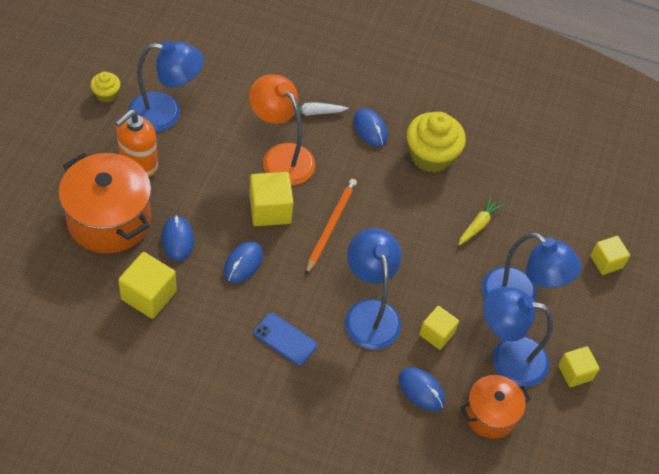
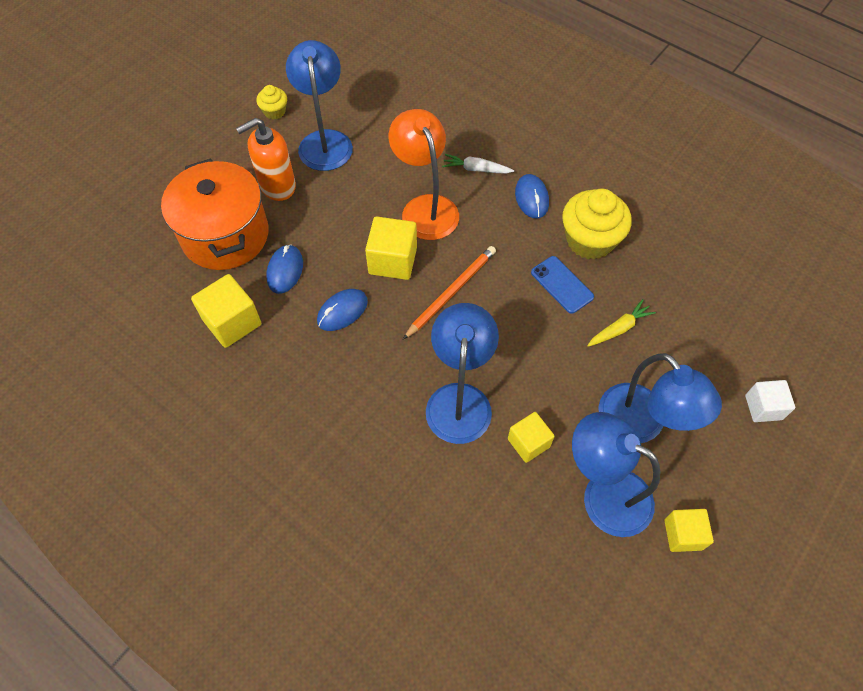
camera: 25 degrees right, 5 degrees up
blue lamp [128,41,204,132] -> blue lamp turned 120 degrees counterclockwise [286,40,353,171]
blue phone [253,313,317,366] -> blue phone moved to [531,256,594,314]
blue mouse [399,367,445,411] -> none
orange pot [461,375,531,439] -> none
yellow cube [590,236,630,275] -> white cube [745,380,795,422]

